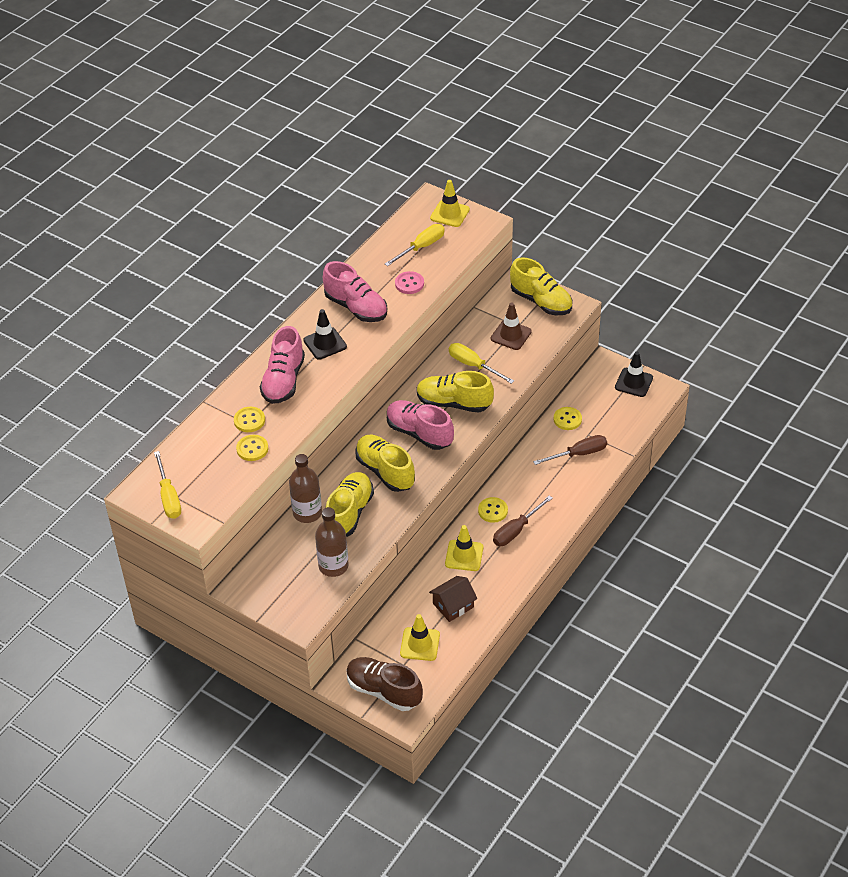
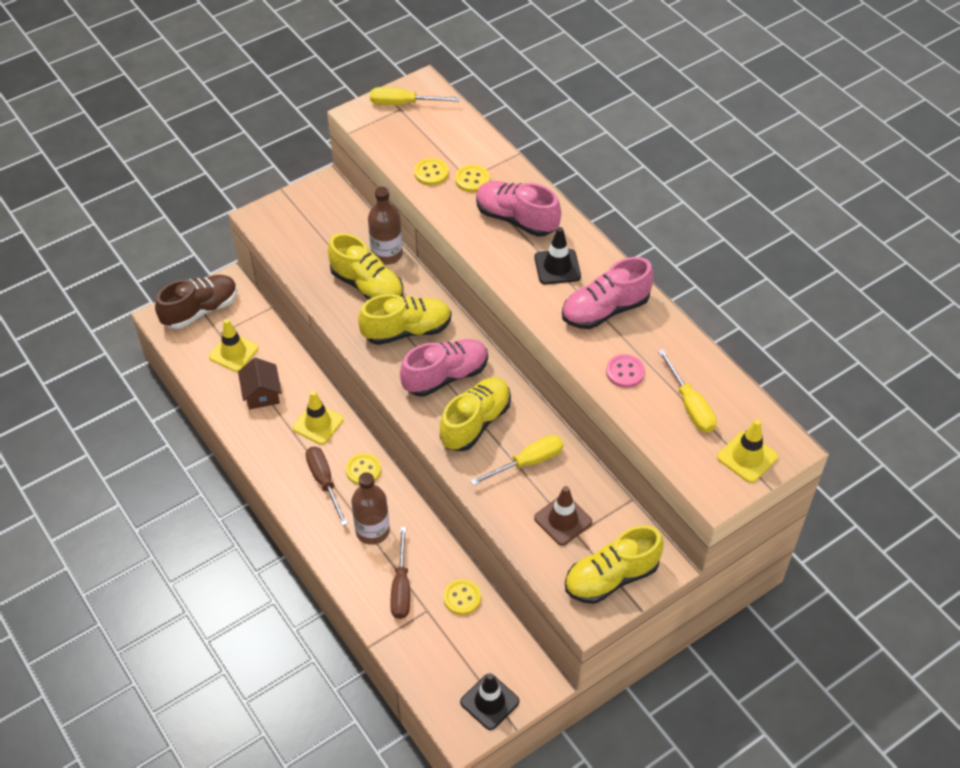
camera: 110 degrees right, 5 degrees up
brown bottle [315,507,349,577] -> brown bottle moved to [351,472,390,545]

